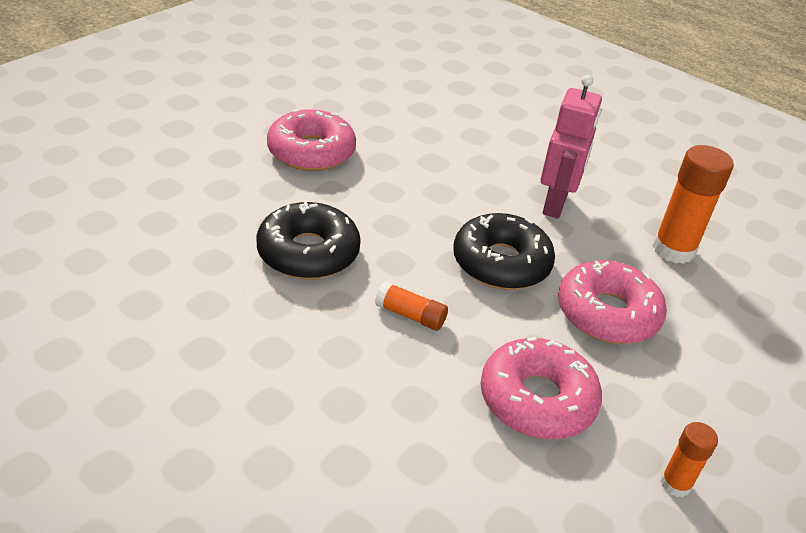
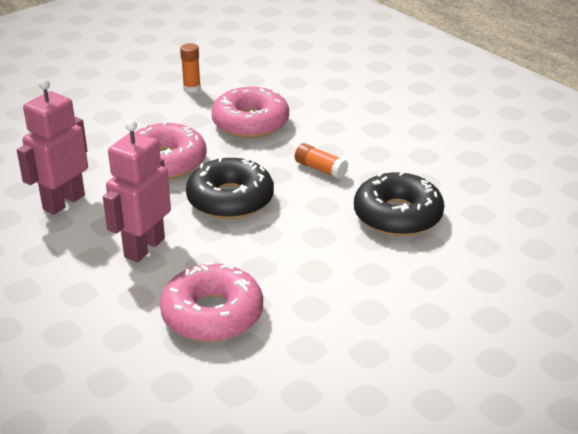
camera: 165 degrees left, 5 degrees down
pink donut [267,109,356,171] -> pink donut moved to [160,262,263,342]
orange glue stick [653,145,734,264] -> pink robot [17,79,88,215]

